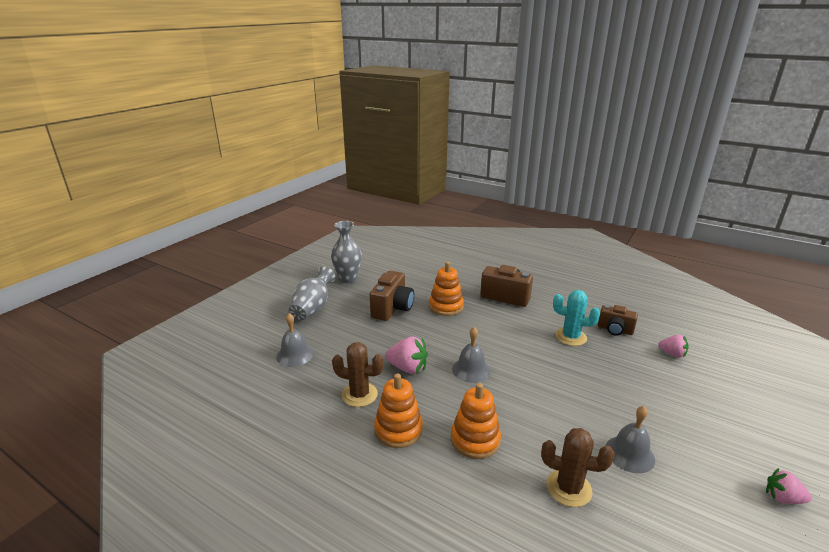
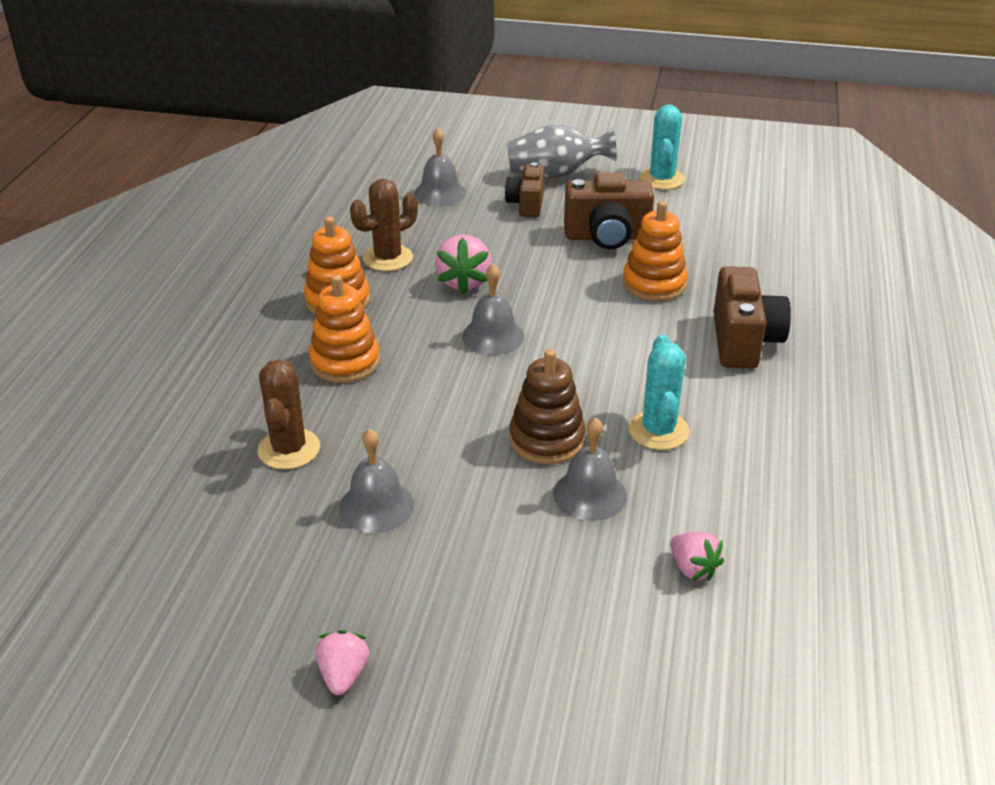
camera: 70 degrees right, 10 degrees up
grey vase [331,221,362,283] -> turquoise cactus [640,105,685,190]
brown cactus [332,342,384,407] -> brown cactus turned 60 degrees clockwise [350,179,418,271]
brown camera [598,305,638,336] -> brown camera moved to [505,162,545,217]
pink strawberry [658,335,689,358] -> pink strawberry turned 45 degrees counterclockwise [670,532,724,581]
none -> brown stacking toy [509,349,586,464]
none -> grey bell [553,417,627,521]

